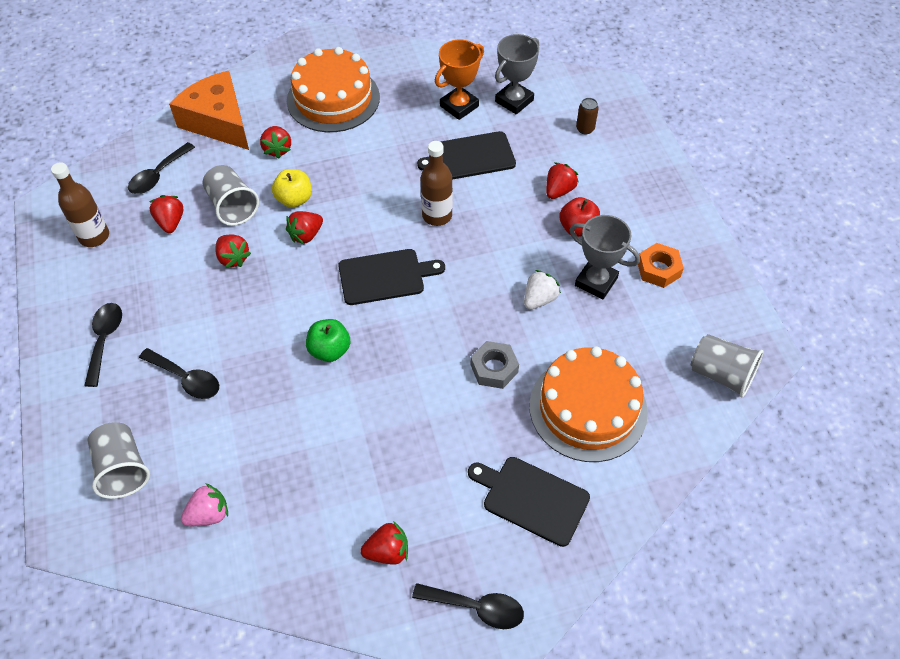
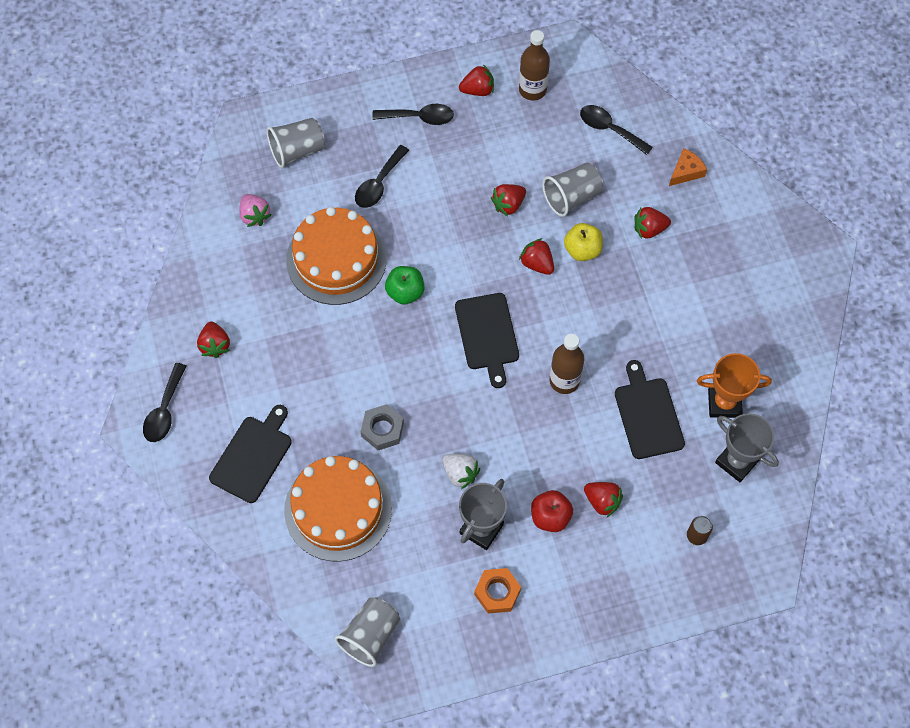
camera: 90 degrees right, 10 degrees up
red strawberry [149,195,184,233] -> red strawberry moved to [459,64,494,96]
orange cheese [169,71,249,150] -> orange cheese [669,148,707,186], size x0.45
orange cake [287,47,380,132] -> orange cake moved to [286,207,387,305]
orange trophy [435,39,484,120] -> orange trophy turned 45 degrees counterclockwise [697,353,772,418]

